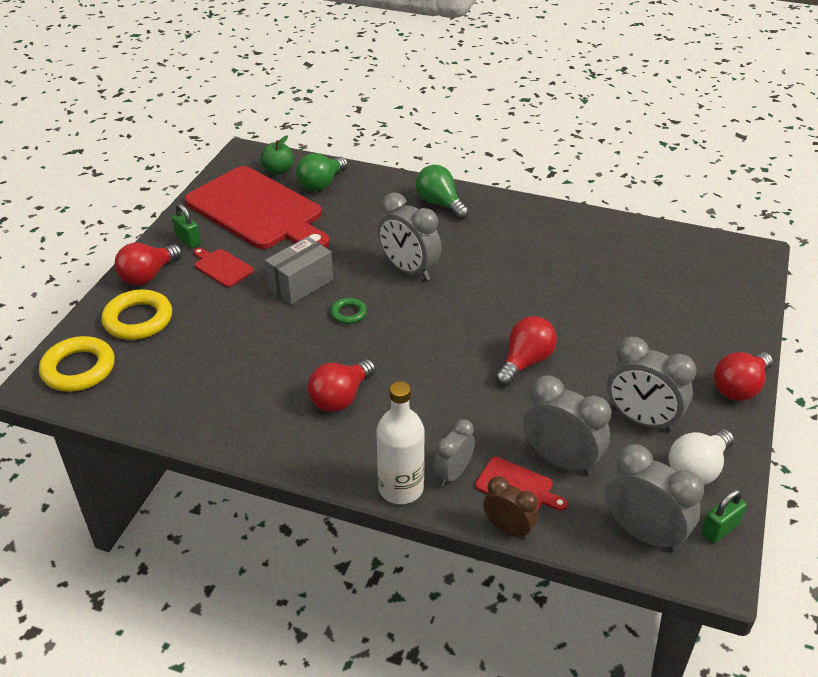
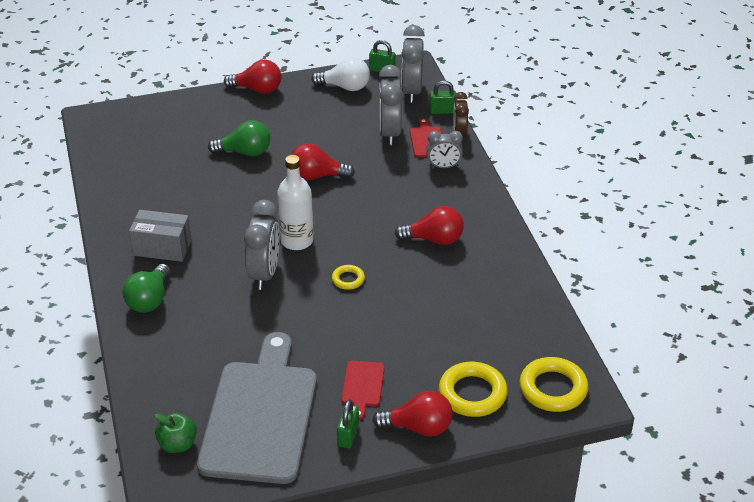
camera: 125 degrees left, 0 degrees up
red cutting board [185,166,330,249] -> grey cutting board [197,332,317,484]
grey box [265,236,333,305] -> grey box moved to [129,210,192,262]
green light bulb [296,153,348,191] -> green light bulb moved to [208,120,271,156]
green ring [330,298,367,324] -> yellow ring [332,265,365,290]
white bottle [376,381,425,504] -> white bottle moved to [277,155,314,250]
grey clock [607,337,697,432] -> none
none -> green padlock [429,80,457,114]

